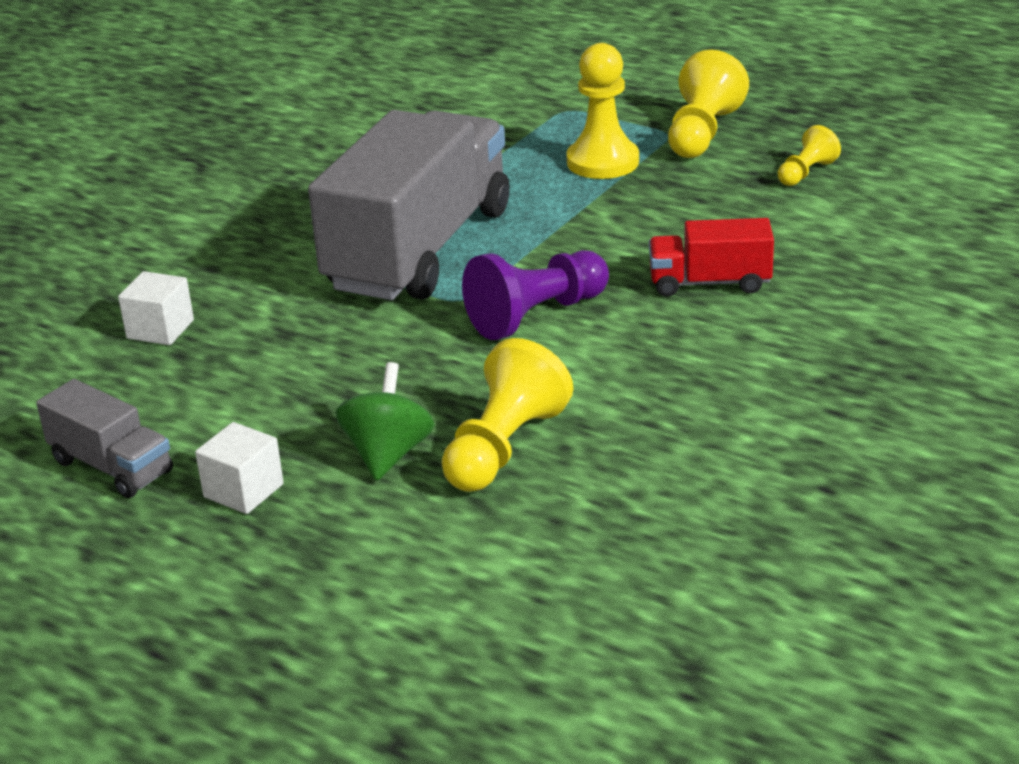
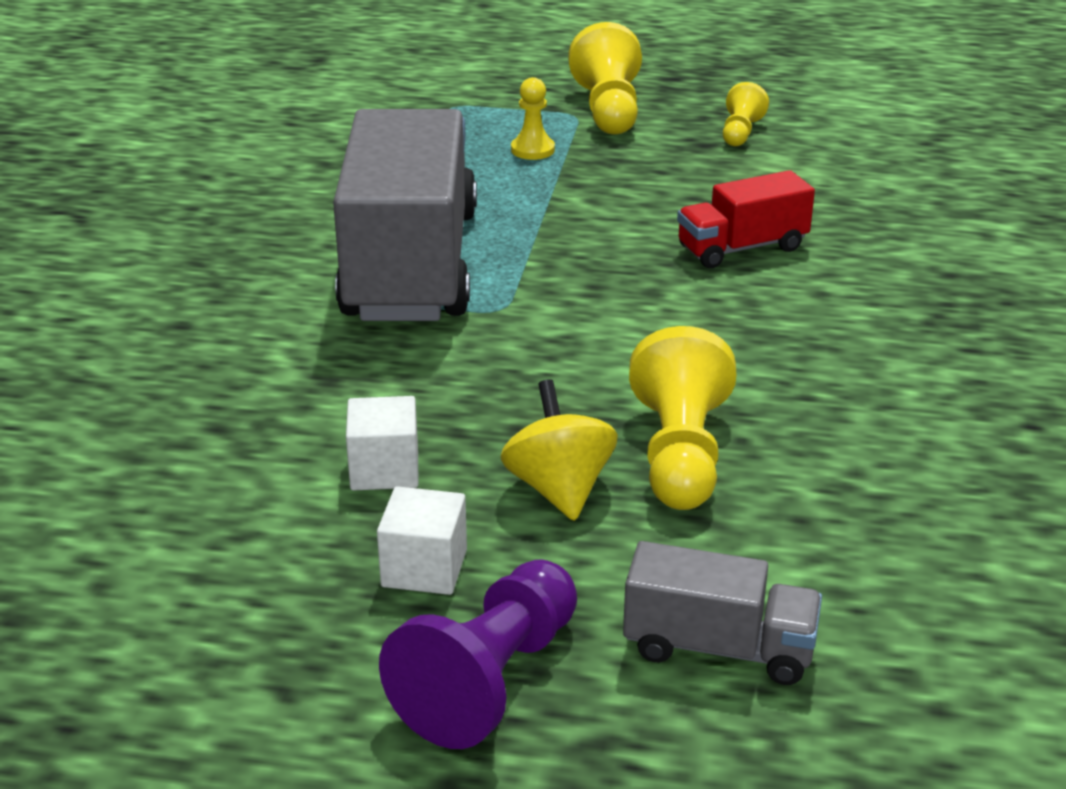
camera: 25 degrees left, 0 degrees up
grey truck [36,379,173,498] -> grey truck moved to [623,541,822,685]
white cube [118,271,194,345] -> white cube moved to [346,396,419,491]
green spinning top [335,362,435,481] -> yellow spinning top [501,379,618,521]
purple pawn [462,250,609,340] -> purple pawn moved to [379,559,577,749]
yellow pawn [566,43,639,179] -> yellow pawn [511,77,555,160], size x0.56

